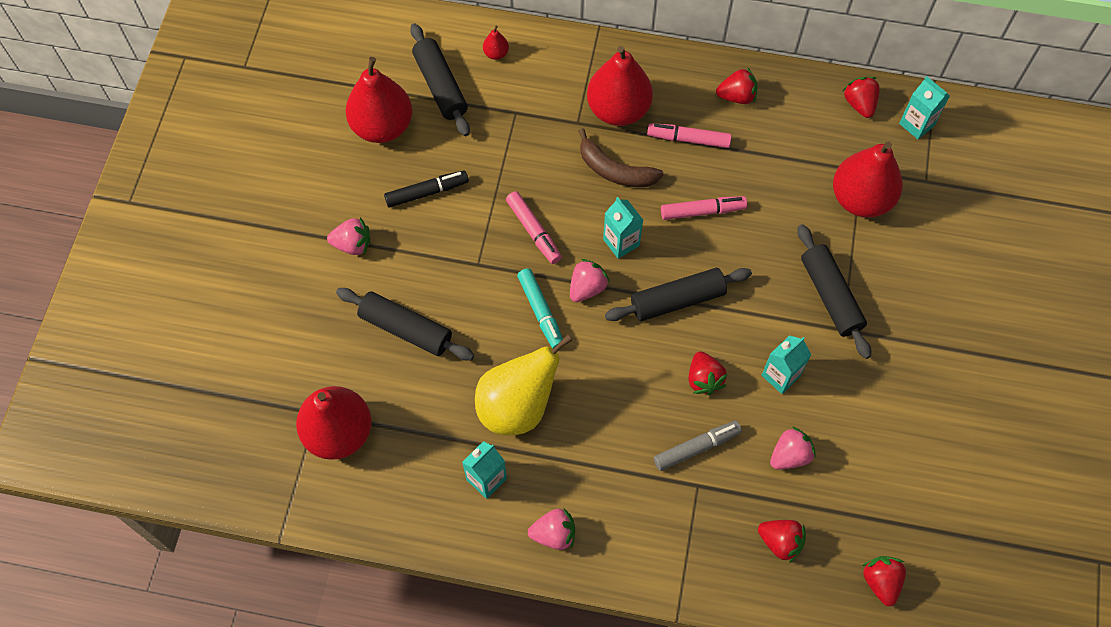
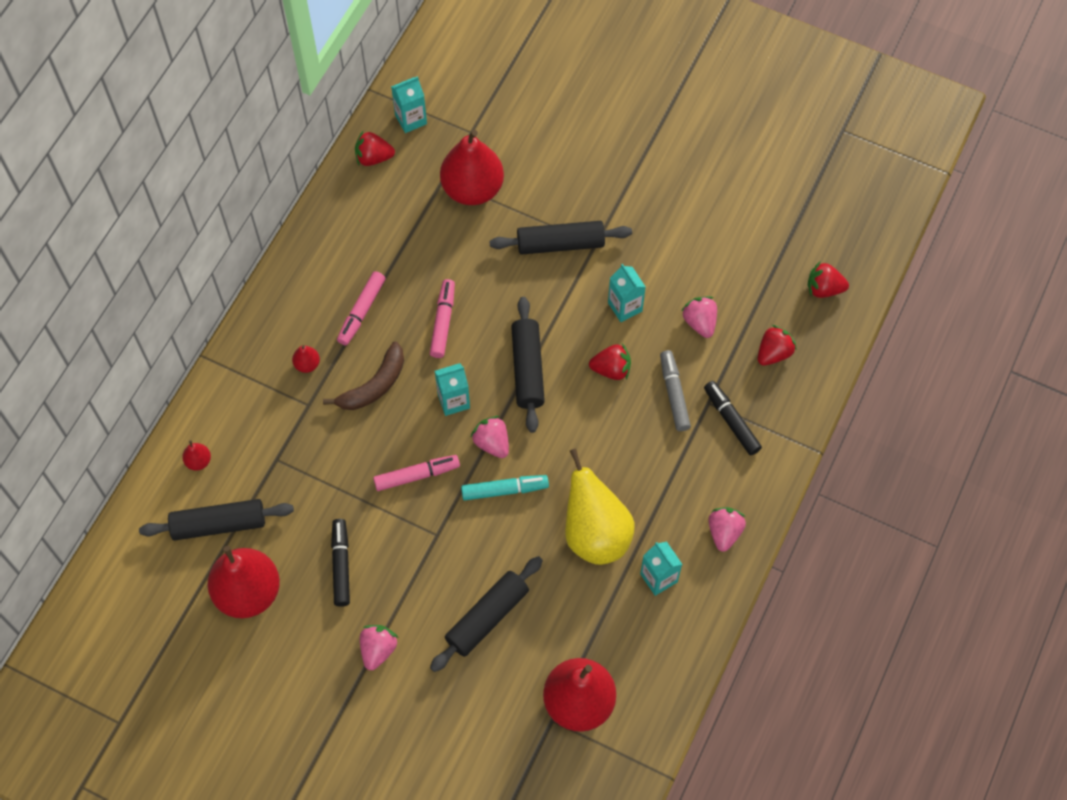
camera: 75 degrees left, 0 degrees up
red pear [587,46,653,126] -> red pear [292,345,320,373], size x0.41
red strawberry [716,67,758,104] -> none
none -> black marker [704,381,762,455]

